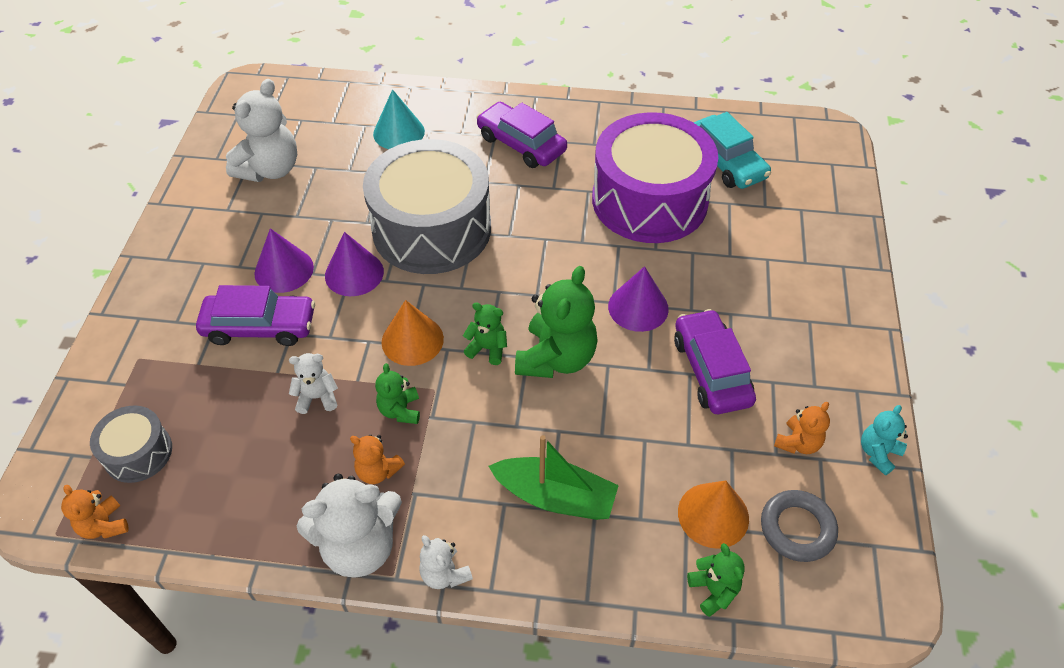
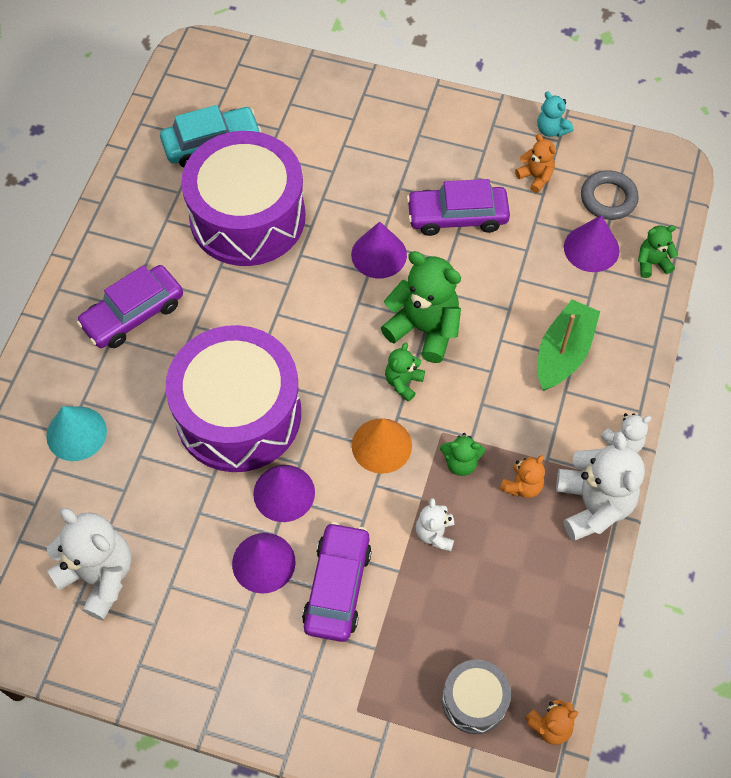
camera: 80 degrees left, 10 degrees up
grey drum [363,139,491,274] -> purple drum [166,325,301,472]
orange cone [678,480,749,549] -> purple cone [564,215,619,272]

